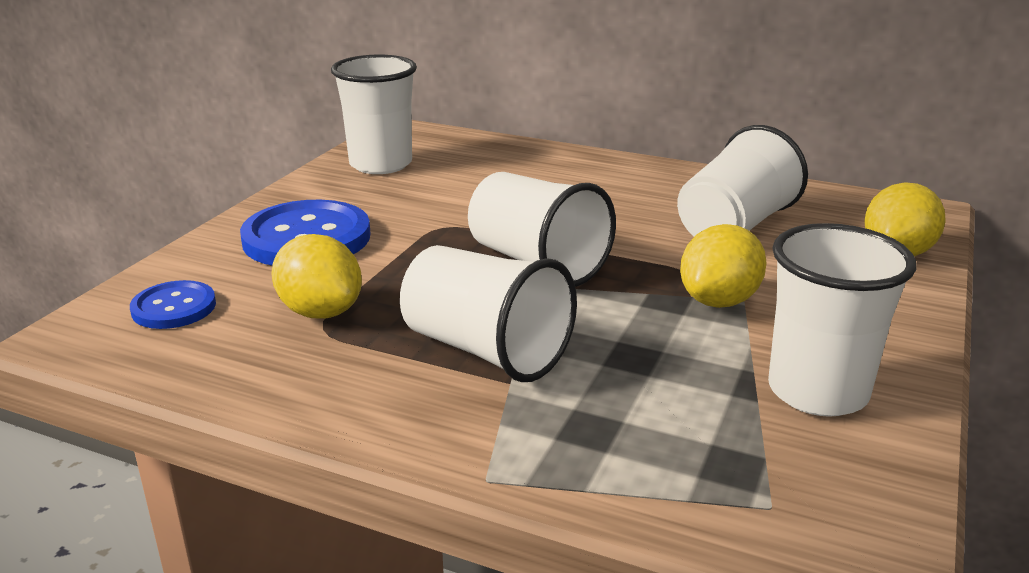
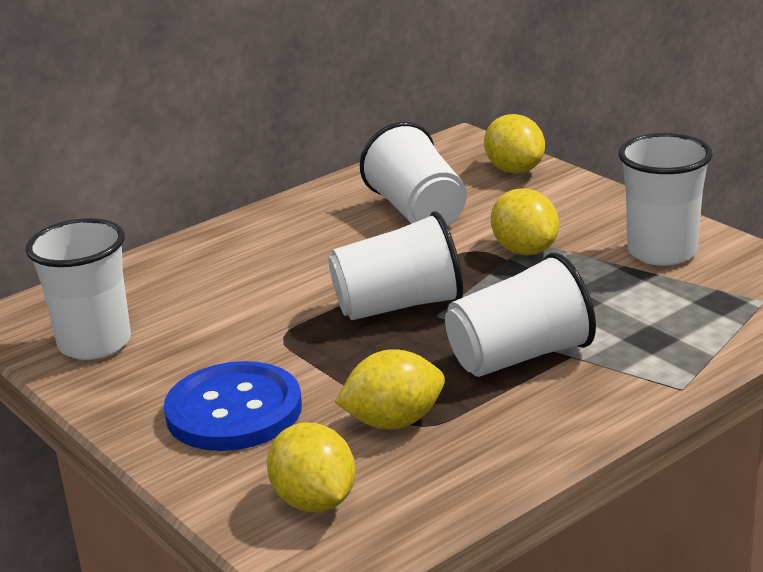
camera: 60 degrees left, 0 degrees up
blue button [130,280,216,329] -> yellow lemon [267,422,355,512]

